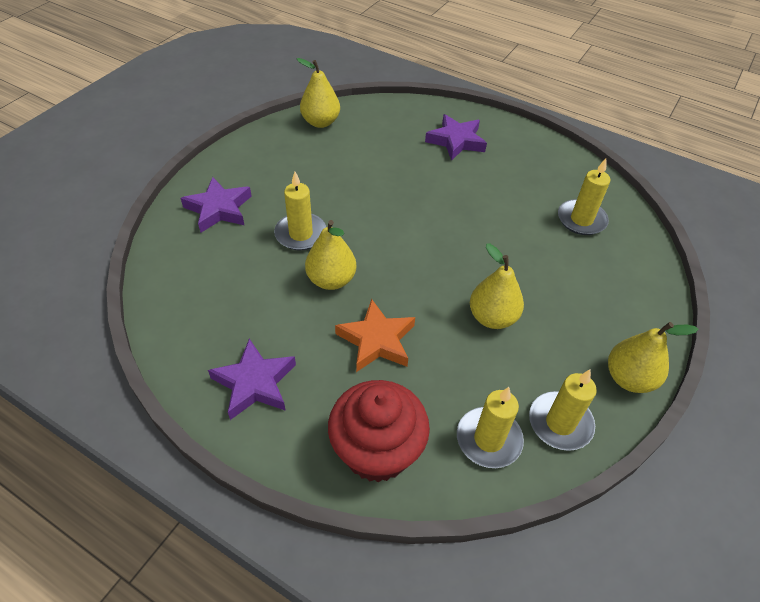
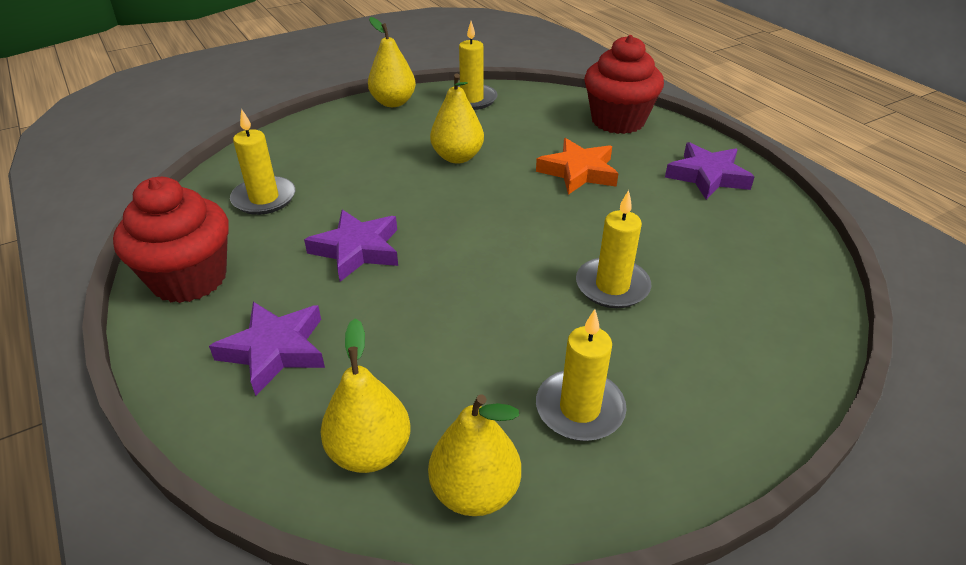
camera: 150 degrees left, 10 degrees down
purple star [181,177,252,233] -> purple star moved to [304,210,398,282]
yellow pear [305,220,356,290] -> yellow pear moved to [321,318,410,473]
yellow candle [457,387,524,468] -> yellow candle moved to [536,309,627,441]
none -> red cupcake [113,177,229,303]

